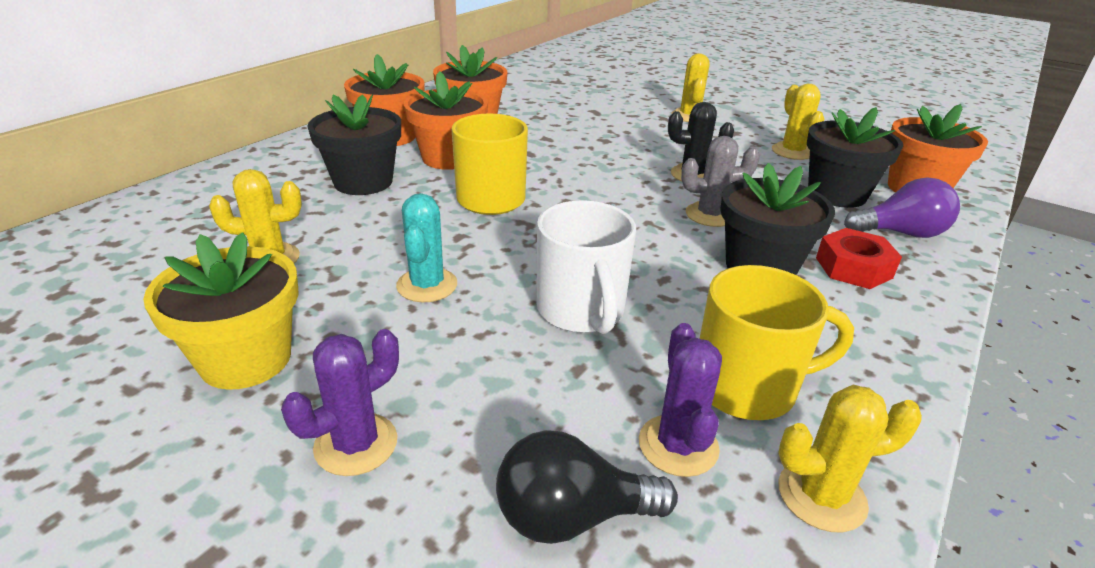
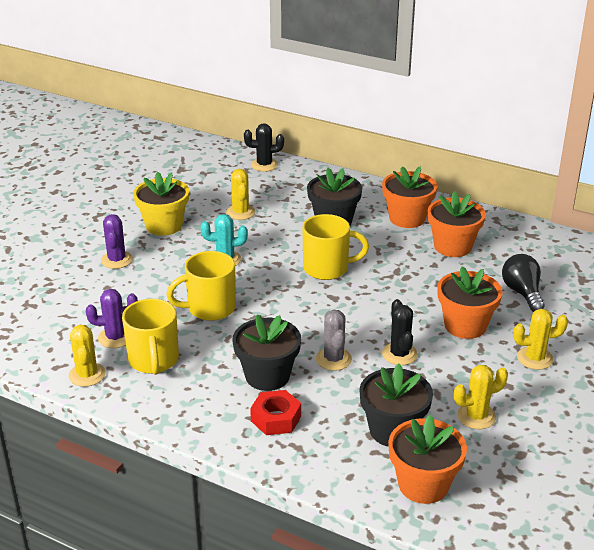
camera: 85 degrees right, 0 degrees up
purple cactus [281,329,399,476] -> purple cactus turned 45 degrees clockwise [101,214,133,269]
orange flower pot [404,71,488,170] -> orange flower pot moved to [438,266,502,339]
black light bulb [496,430,678,544] -> black light bulb moved to [502,254,544,312]
white mug [536,200,636,334] -> yellow mug [166,251,236,321]
purple light bulb [844,177,960,238] -> none
none -> black cactus [244,123,284,171]

